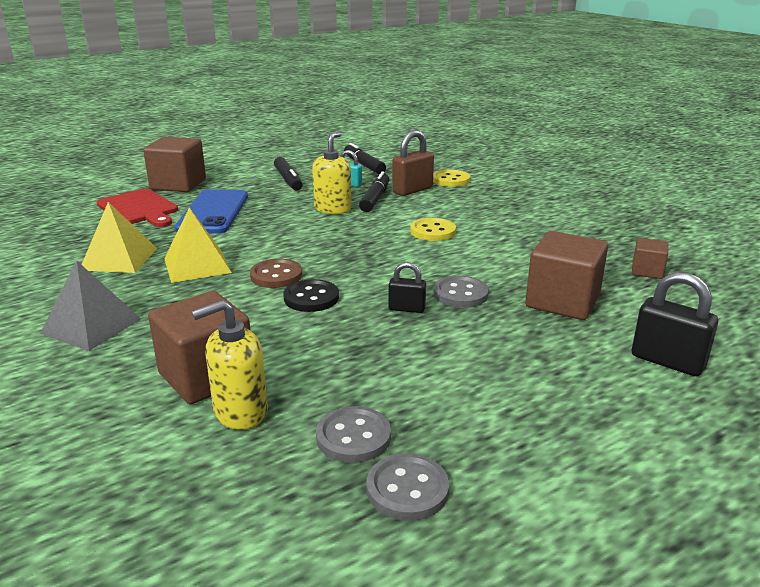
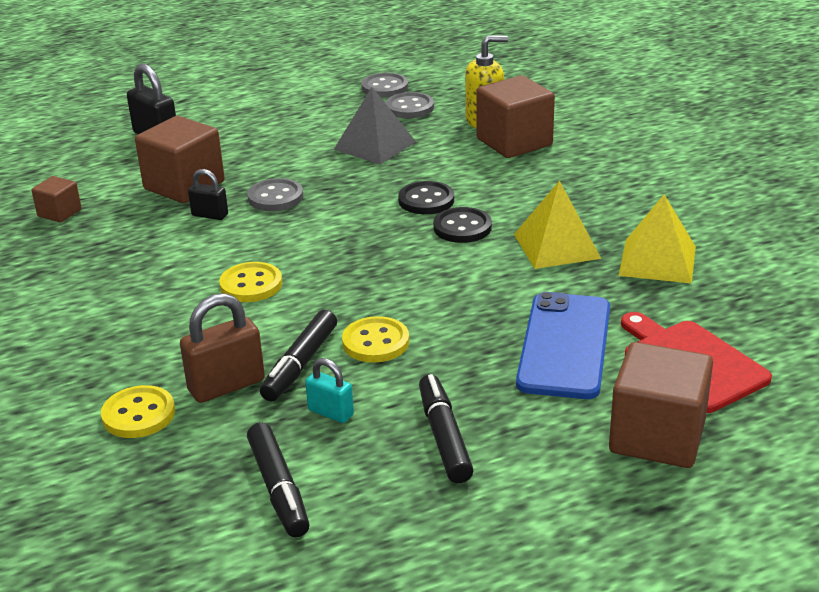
camera: 170 degrees left, 5 degrees up
grey pyramid [40,260,141,351] -> grey pyramid moved to [334,87,416,164]
brown button [250,259,302,288] -> black button [433,207,492,243]
yellow soap dispenser [312,132,352,214] -> yellow button [342,316,409,363]
black padlock [388,262,426,313] -> black padlock moved to [188,169,228,220]

